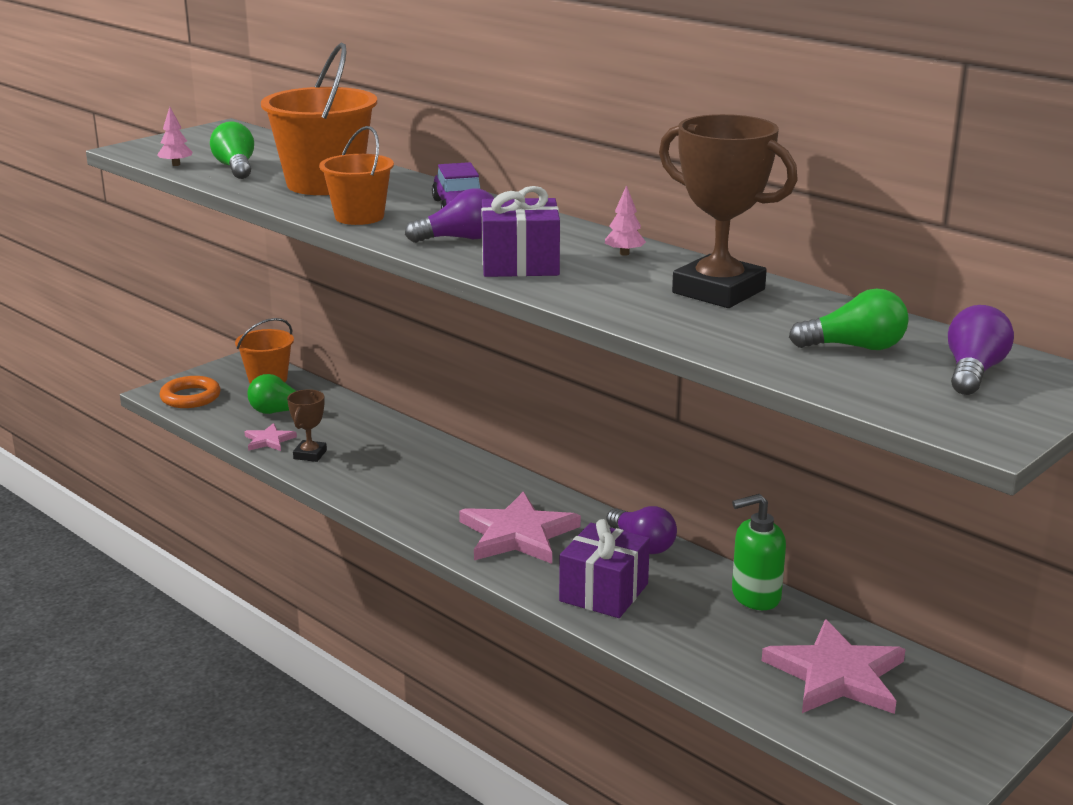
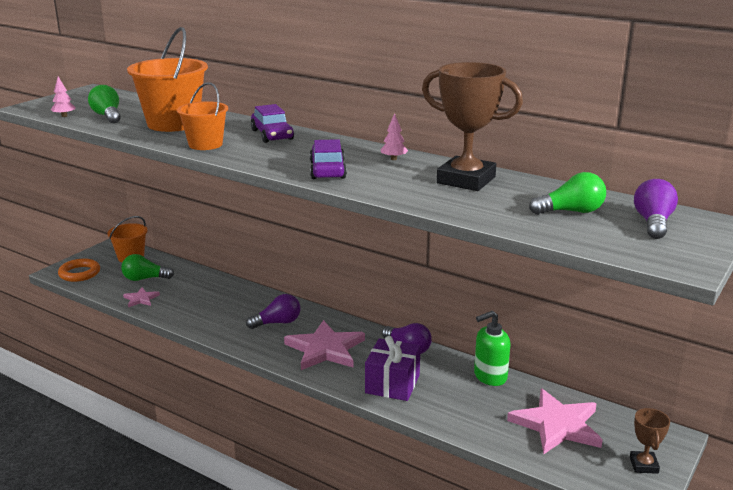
camera: 10 degrees left, 0 degrees up
brown trophy [287,389,327,462] -> brown trophy moved to [630,408,670,474]
purple light bulb [405,188,494,243] -> purple light bulb moved to [246,294,300,329]
purple gift [481,186,560,277] -> purple car [310,139,347,179]

